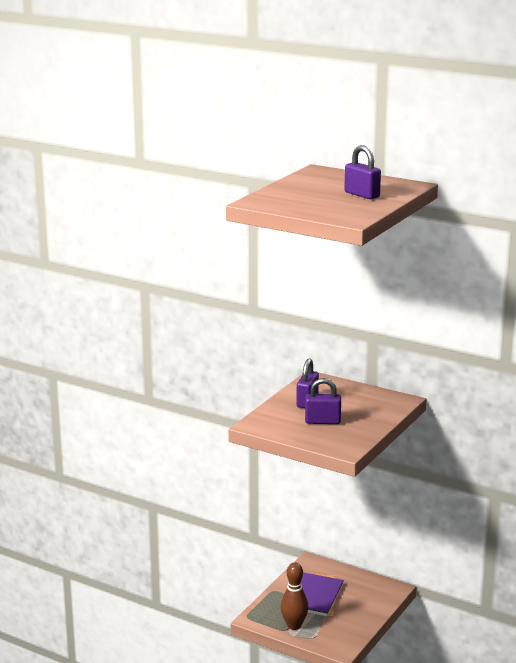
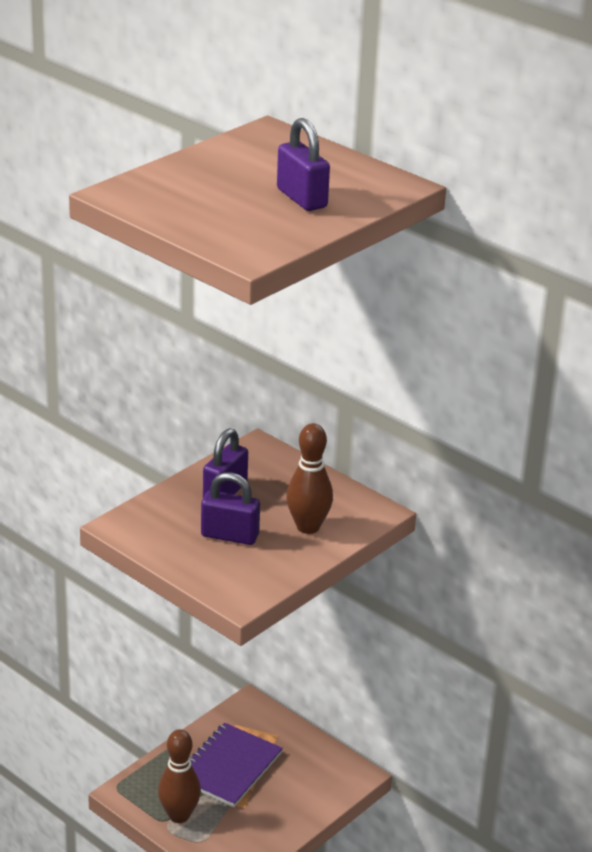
camera: 10 degrees right, 10 degrees up
none -> brown bowling pin [286,423,333,534]

